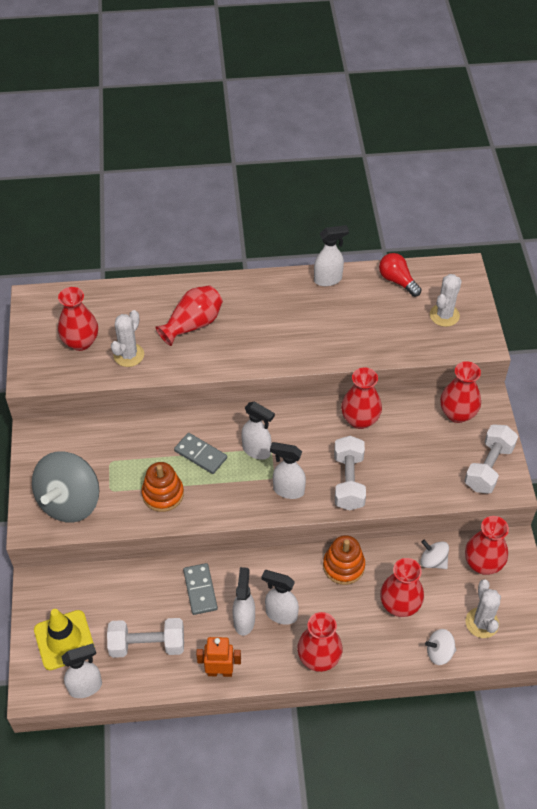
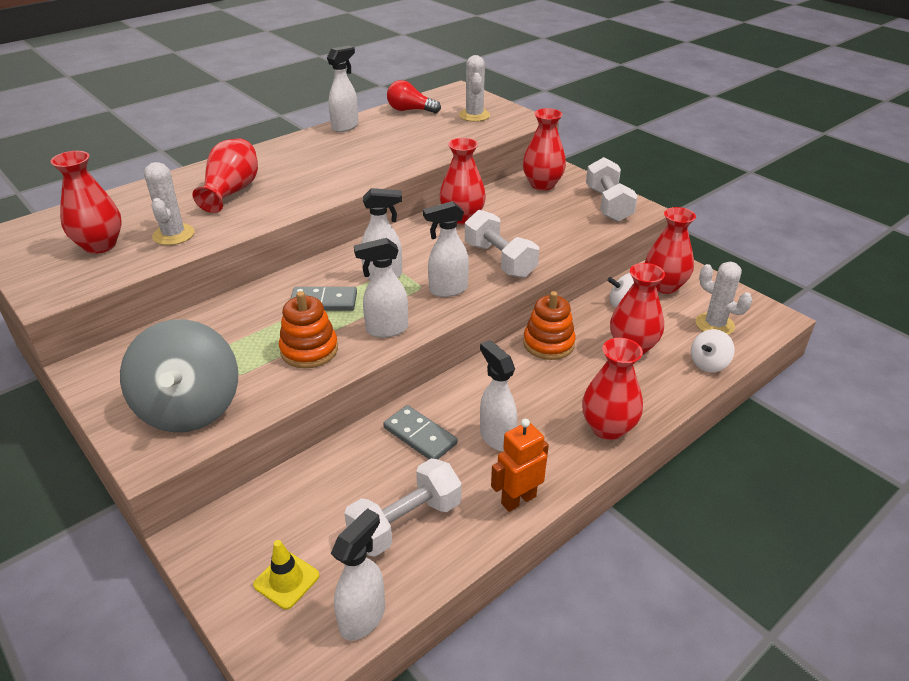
camera: 35 degrees left, 15 degrees down
yellow traffic cone [34,609,95,670] -> yellow traffic cone [253,540,319,609], size x0.59
white spray bottle [262,570,299,625] -> white spray bottle moved to [354,238,408,338]

